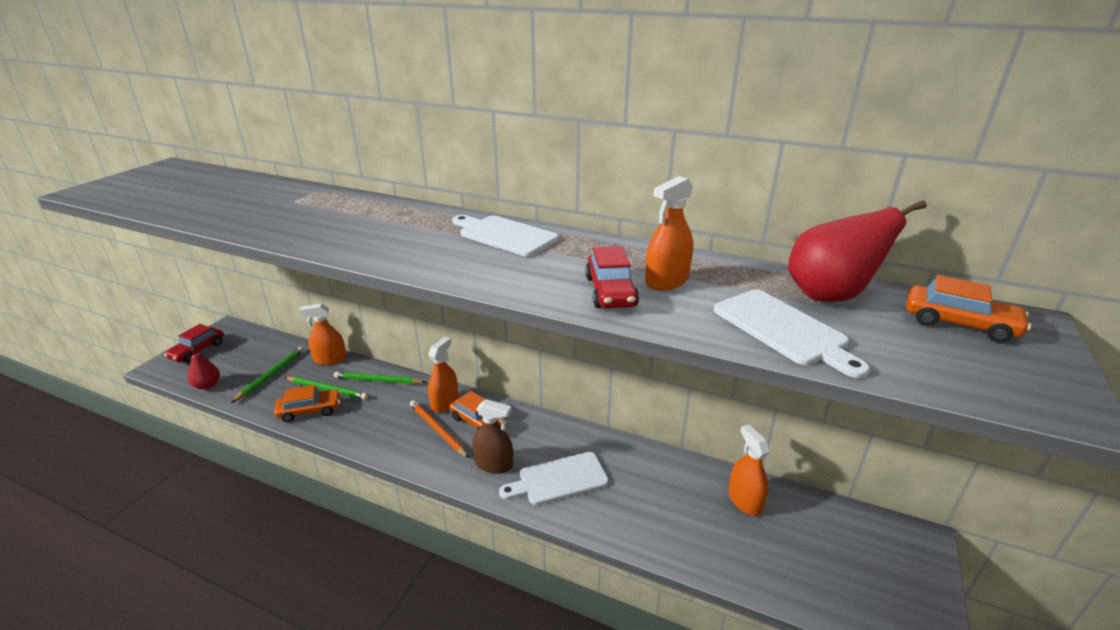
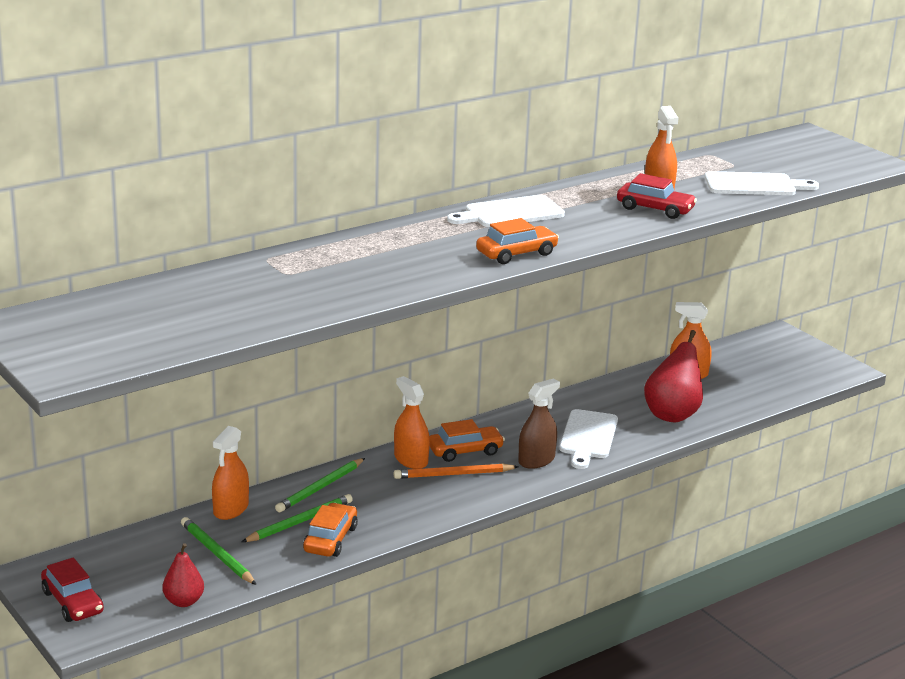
camera: 60 degrees left, 5 degrees down
red pear [788,200,927,302] -> red pear moved to [644,330,703,422]
orange car [906,275,1031,343] -> orange car moved to [476,218,559,264]

